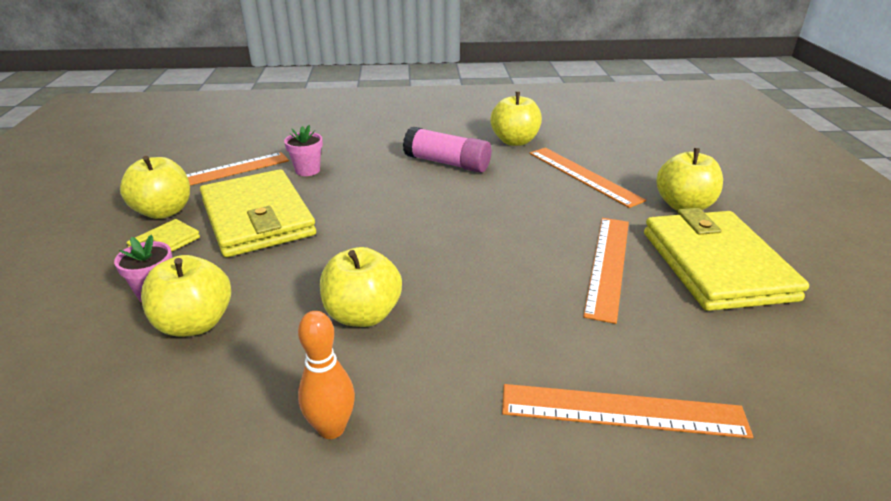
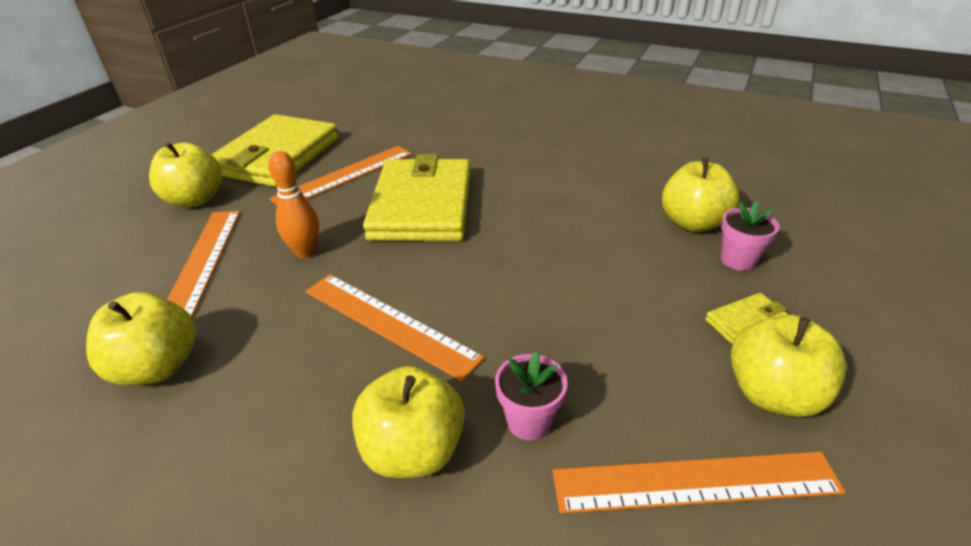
camera: 150 degrees left, 5 degrees up
yellow wallet [200,169,316,257] -> yellow wallet moved to [363,154,471,241]
orange bowling pin [298,311,355,439] -> orange bowling pin moved to [268,151,319,258]
yellow apple [320,247,402,327] -> yellow apple moved to [352,366,465,478]
pink glue stick [403,127,491,173] -> none
orange ruler [502,384,753,439] -> orange ruler moved to [305,274,485,381]

